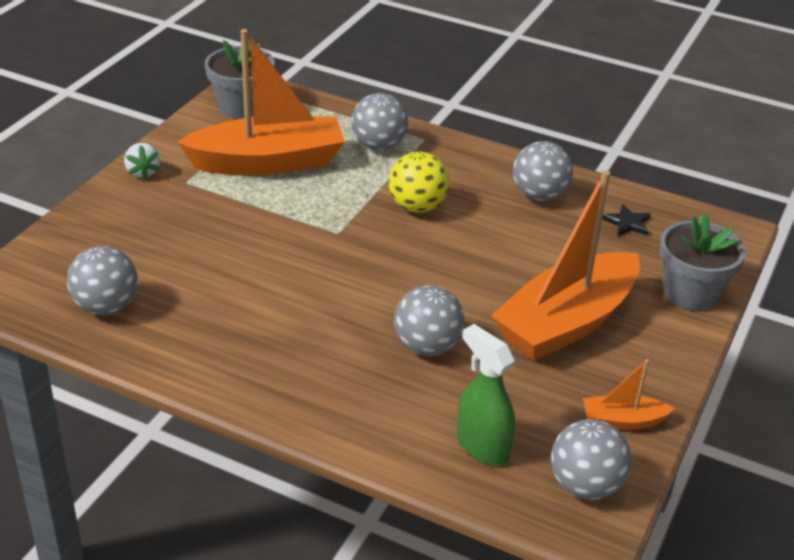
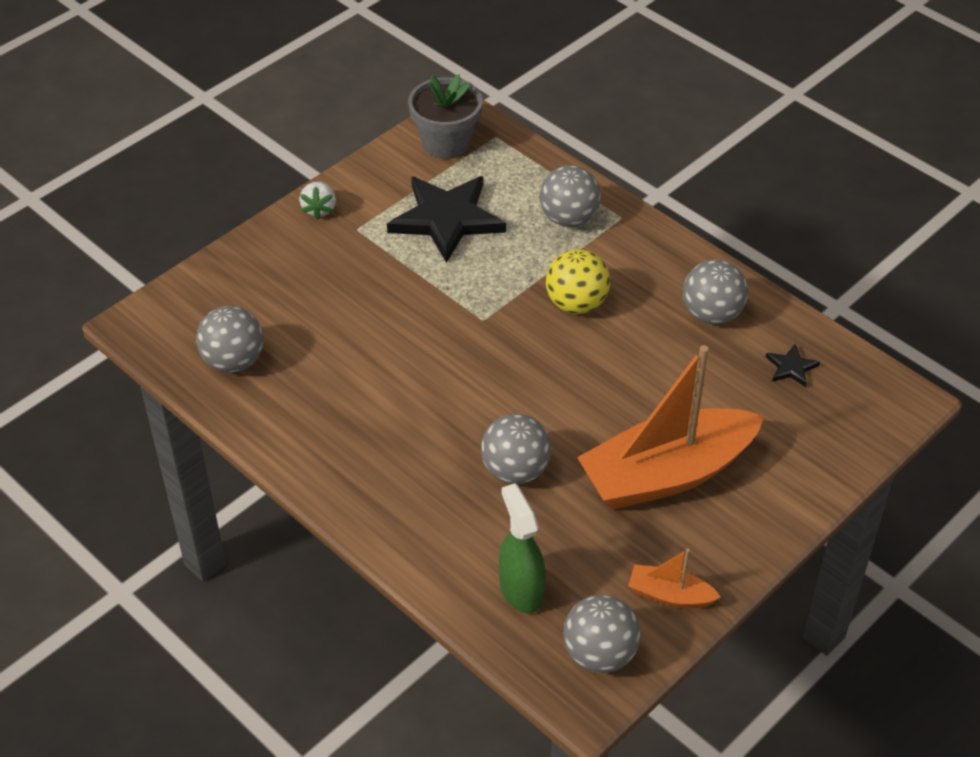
camera: 20 degrees right, 10 degrees up
orange boat [177,29,345,176] -> black star [387,176,506,263]
grey flower pot [660,213,746,311] -> none

